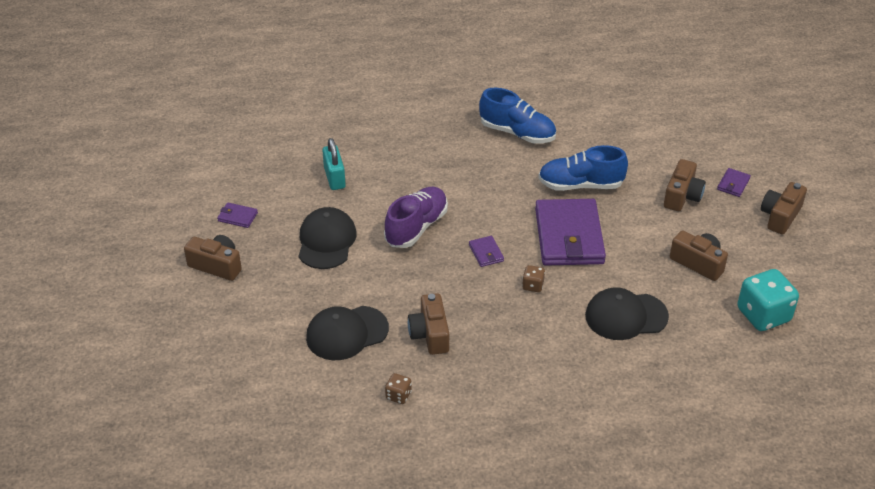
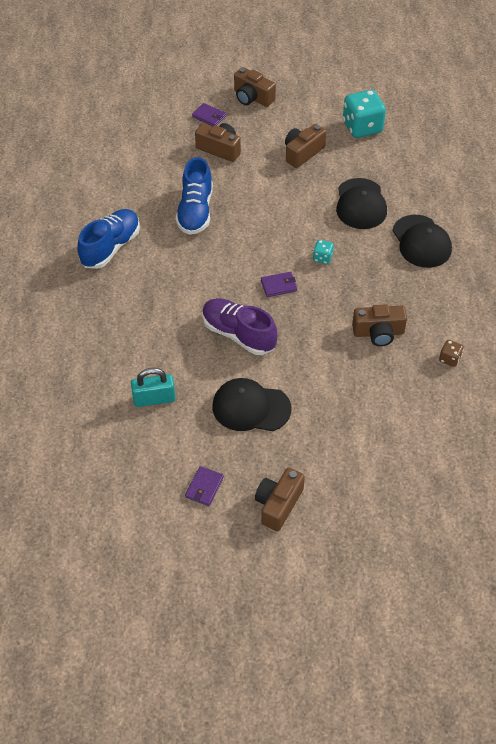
camera: 85 degrees left, 10 degrees up
black cap [306,306,389,360] -> black cap moved to [392,215,452,268]
brown dice [522,265,545,292] -> turquoise dice [313,240,334,264]
purple wallet [535,199,606,266] -> none

